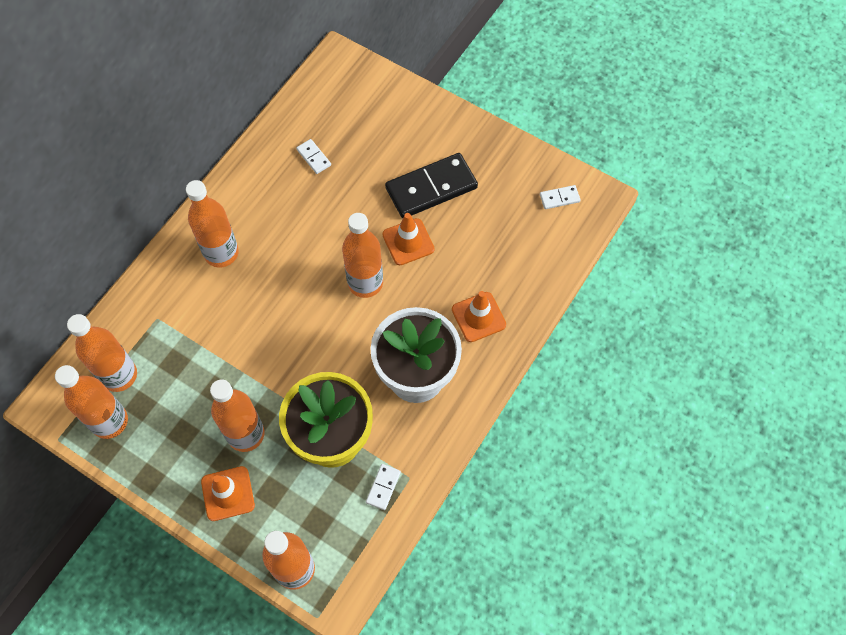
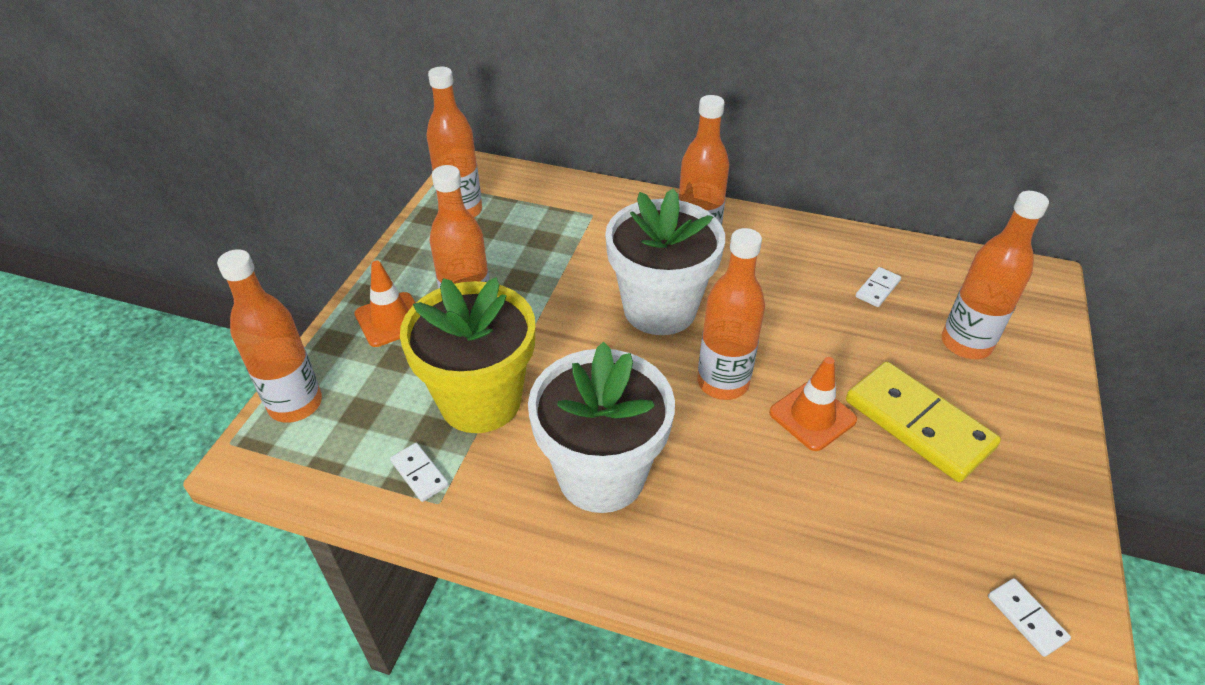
camera: 75 degrees right, 20 degrees down
orange bottle [67,314,137,392] -> orange bottle moved to [942,191,1049,359]
white domino [366,464,401,510] -> white domino turned 45 degrees clockwise [390,443,449,502]
black domino [385,153,478,218] -> yellow domino [846,362,1001,482]
orange traffic cone [452,291,506,342] -> none
none -> white flower pot [605,188,725,335]

